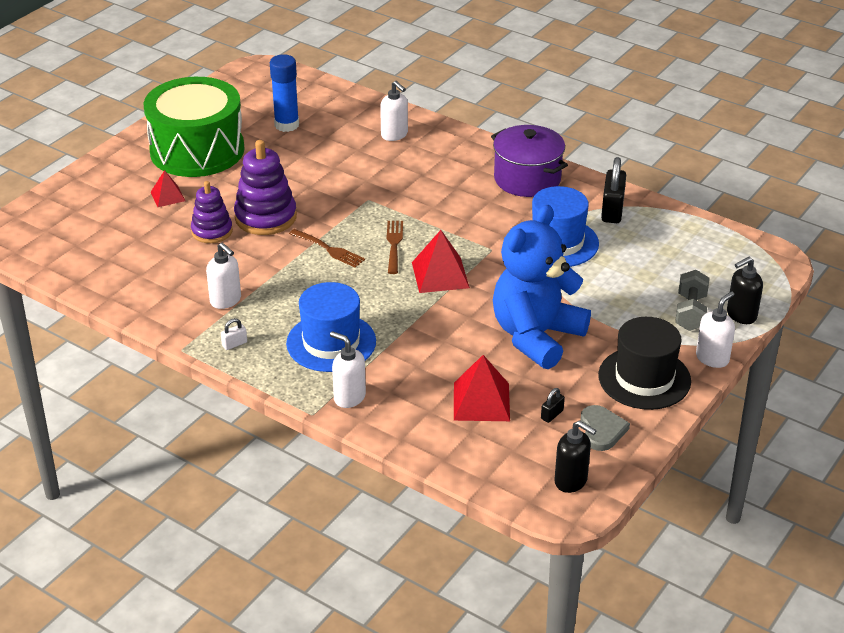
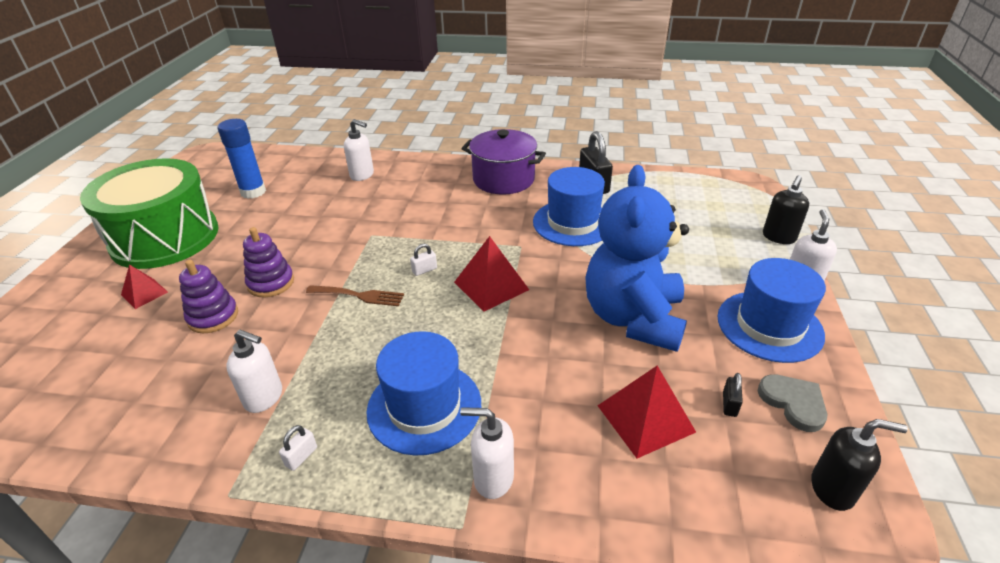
camera: 25 degrees left, 0 degrees up
purple stacking toy [234,140,297,235] -> purple stacking toy [243,227,294,297], size x0.66
brown fork [387,221,403,274] -> white padlock [410,243,437,276]
black hat [598,317,691,410] -> blue hat [717,258,826,363]
grey dumbbell [675,270,709,331] -> none

